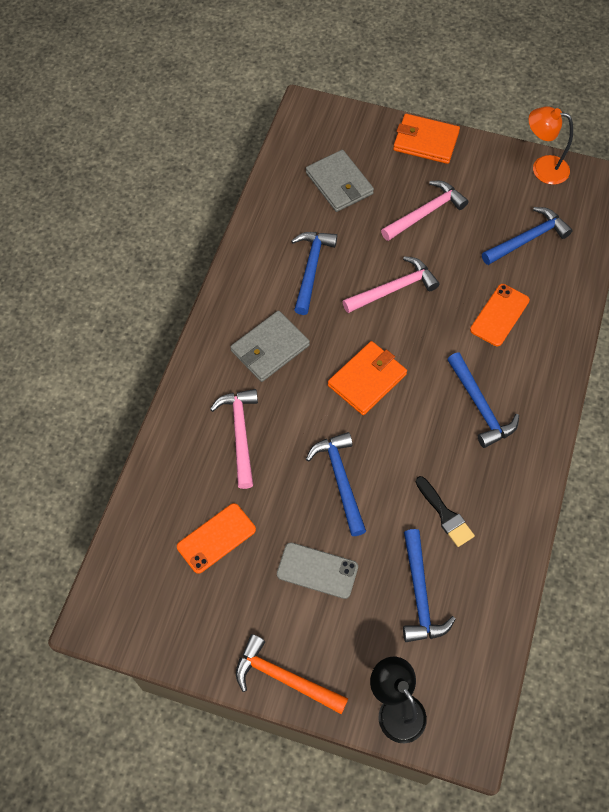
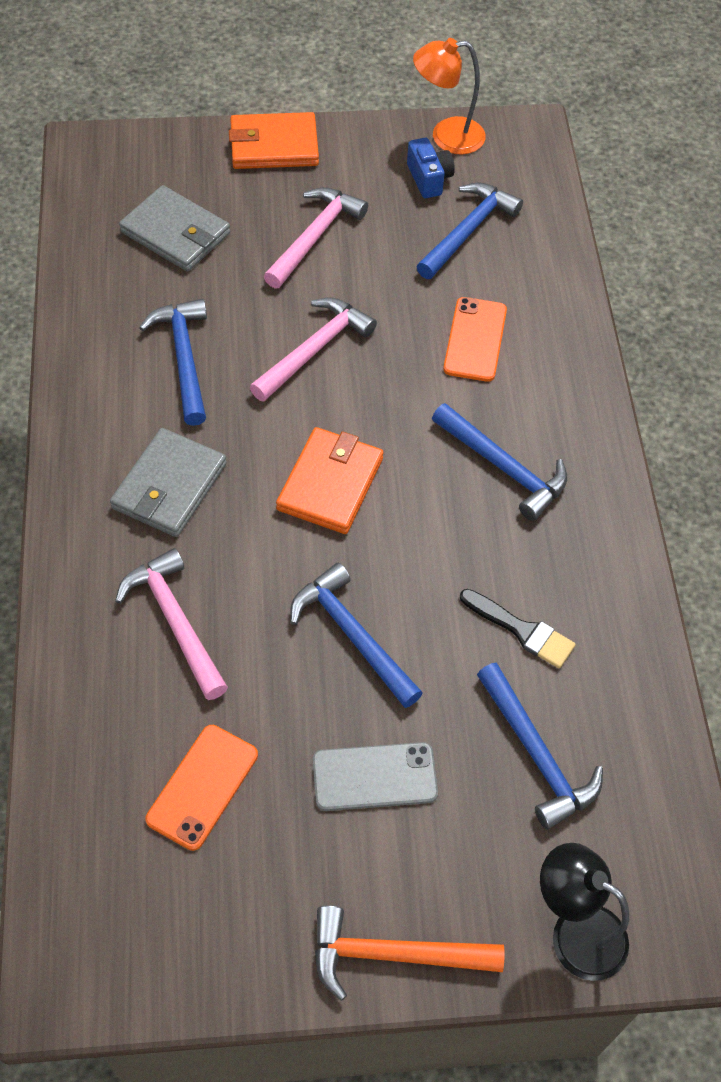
camera: 25 degrees left, 5 degrees down
none -> blue camera [407,138,455,198]

